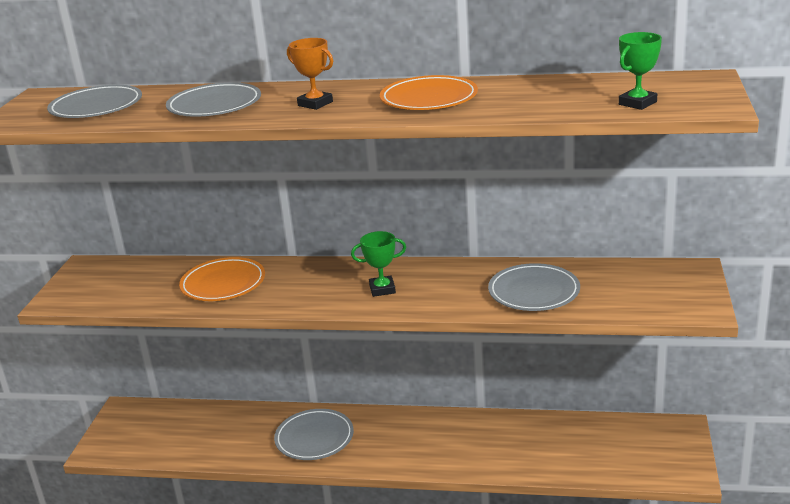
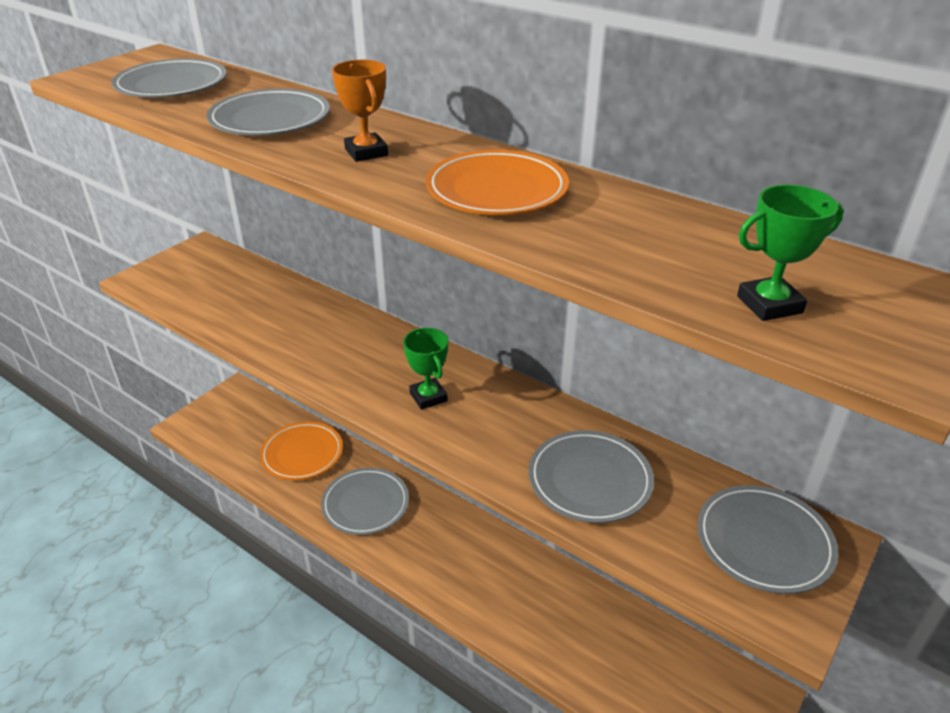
camera: 25 degrees right, 10 degrees up
orange plate [179,257,265,301] -> orange plate moved to [260,422,343,480]
green trophy [351,231,406,297] -> green trophy turned 45 degrees clockwise [403,328,448,410]
none -> grey plate [697,485,839,594]

